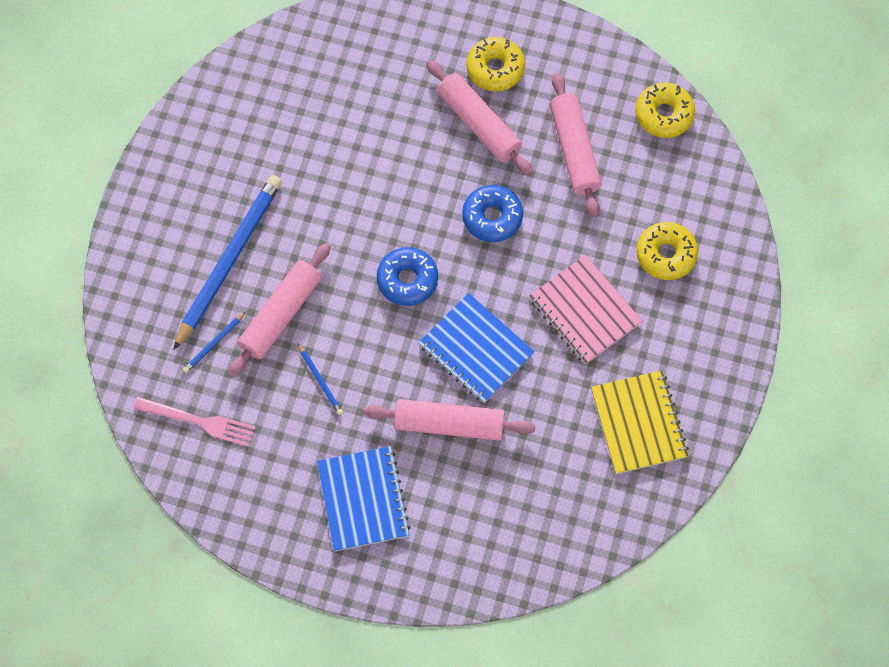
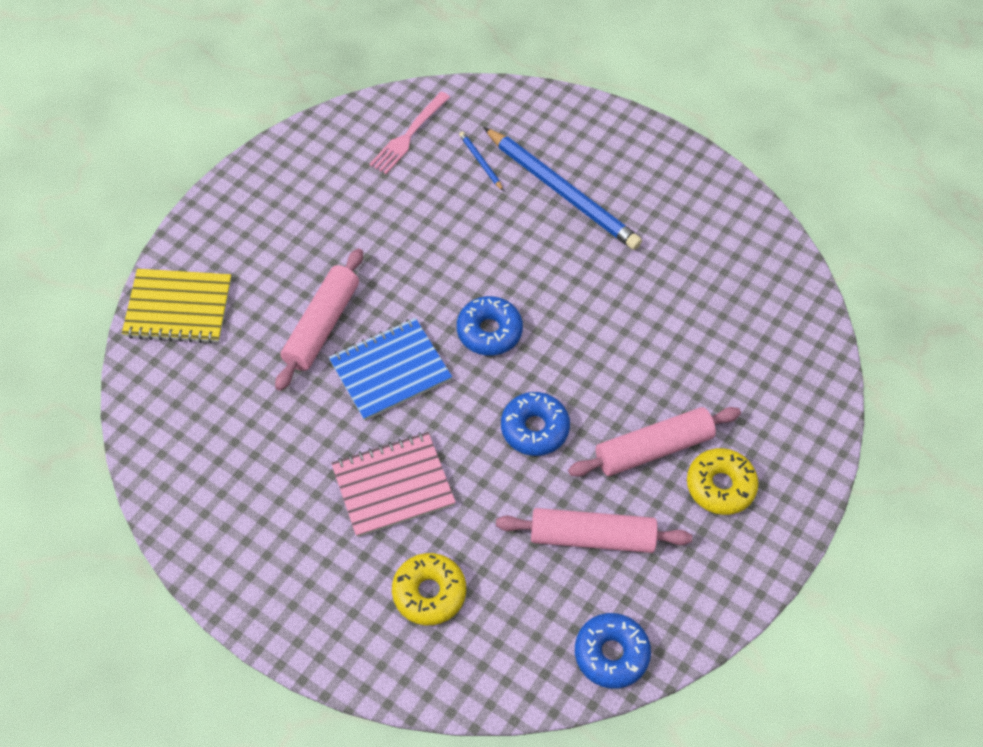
camera: 105 degrees right, 10 degrees down
pink rolling pin [228,243,330,378] -> none
blue pencil [298,344,343,415] -> none
blue notebook [317,446,411,551] -> none
yellow notebook [591,370,689,474] -> yellow notebook moved to [122,269,231,344]
yellow donut [635,83,695,138] -> blue donut [575,613,651,689]

